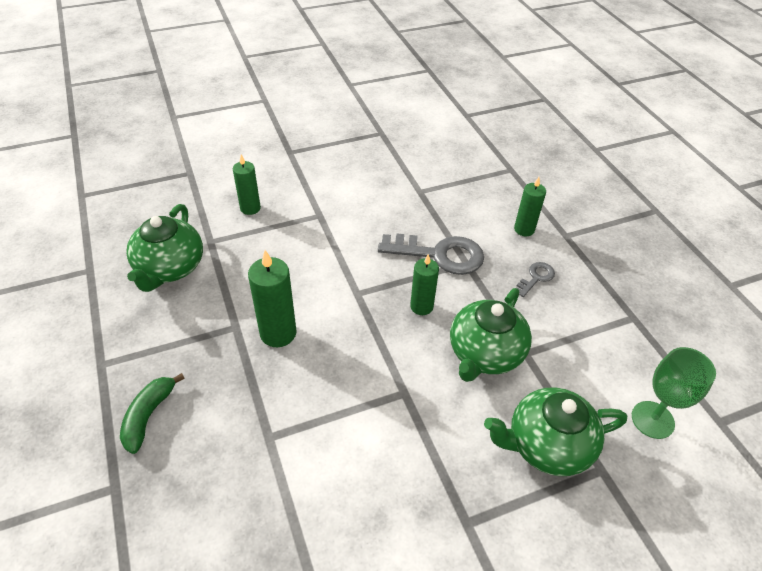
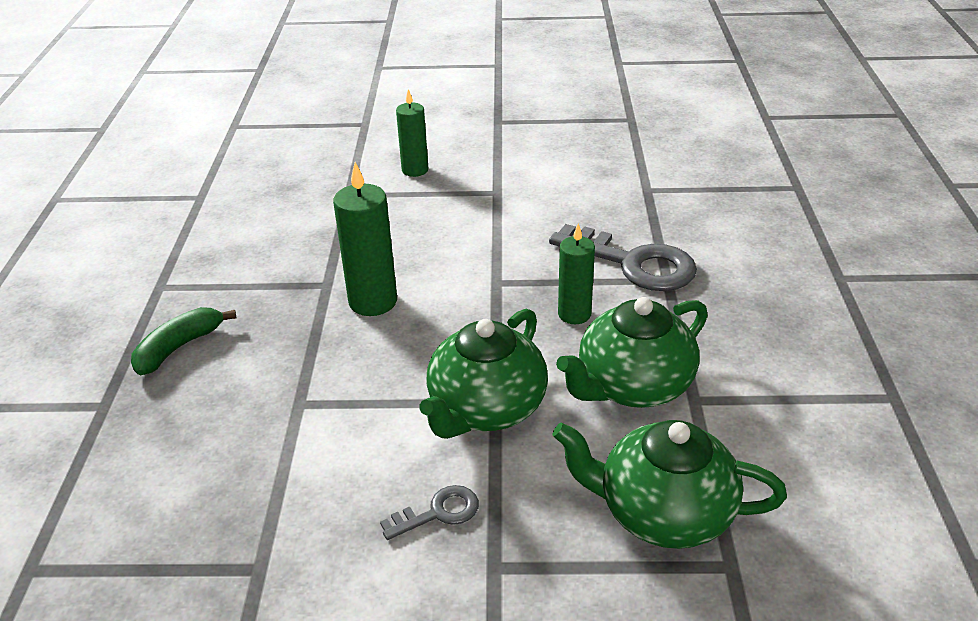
camera: 25 degrees right, 10 degrees down
green teapot [126,204,203,292] -> green teapot moved to [420,309,548,439]
green candle [514,177,546,236] -> none
grey key [516,262,555,297] -> grey key moved to [380,485,479,540]
green goblet [632,347,716,439] -> none

